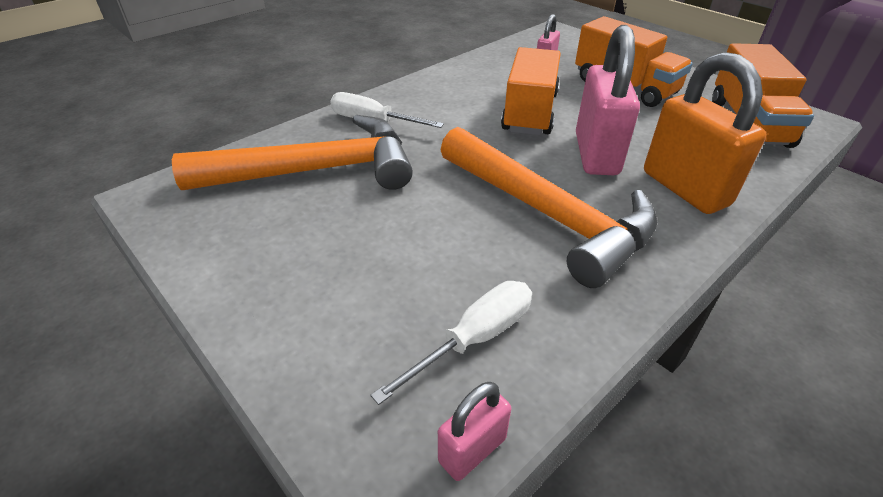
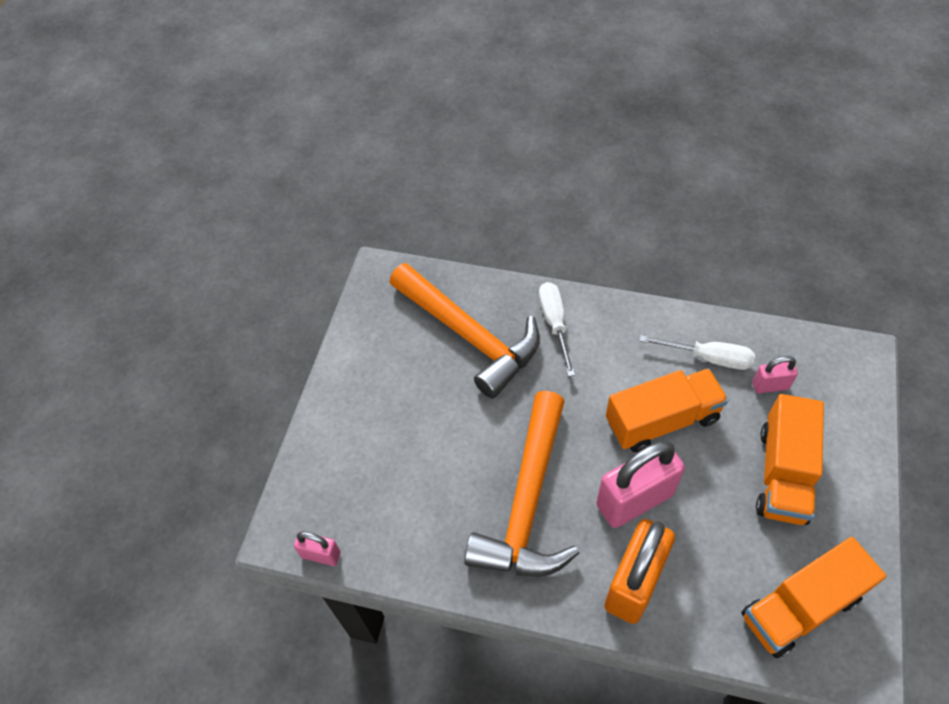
camera: 60 degrees right, 15 degrees up
white screwdriver [371,281,532,405] -> white screwdriver moved to [640,335,755,370]

